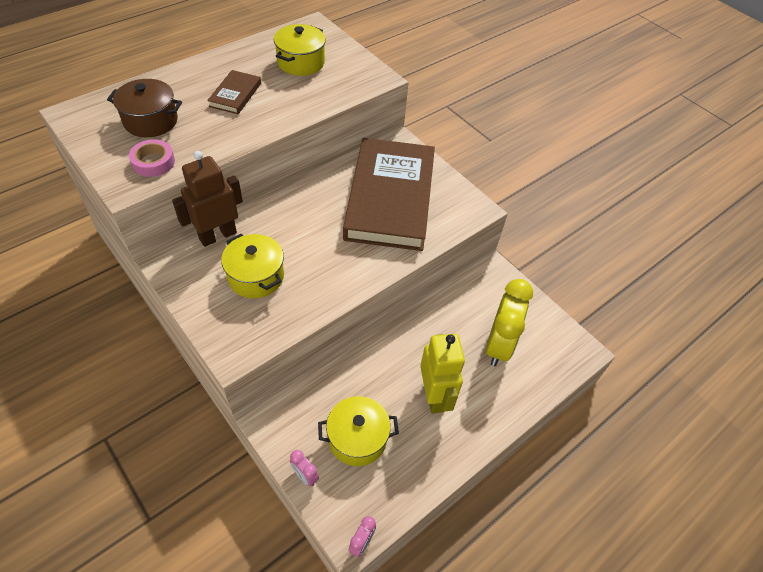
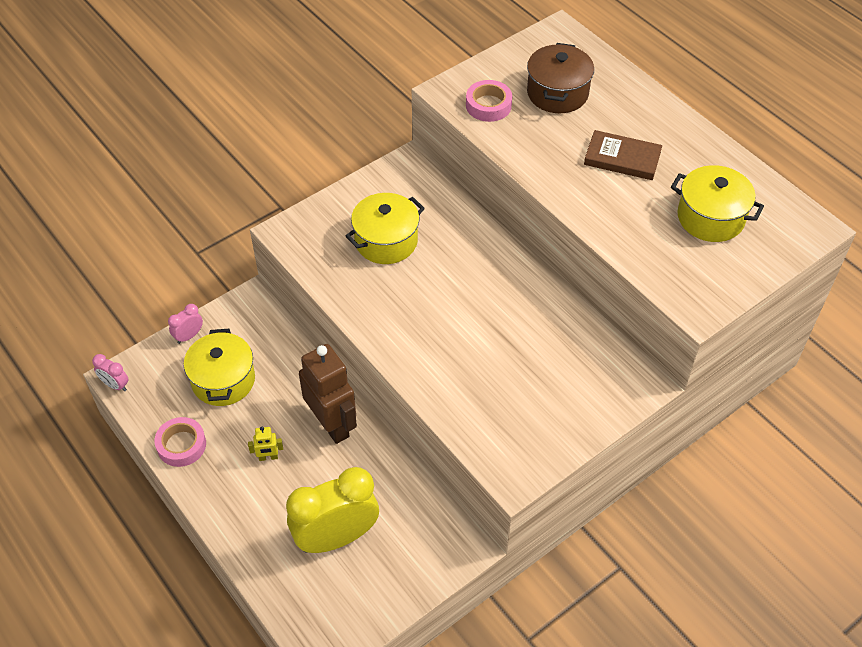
camera: 95 degrees right, 0 degrees up
brown robot [172,151,243,247] -> brown robot moved to [299,344,357,444]
brown book [343,138,435,251] -> none
yellow robot [420,334,465,413] -> yellow robot [248,427,283,461], size x0.42
yellow clock [486,279,533,366] -> yellow clock turned 135 degrees clockwise [286,467,379,553]
none -> pink tape [155,417,206,467]

